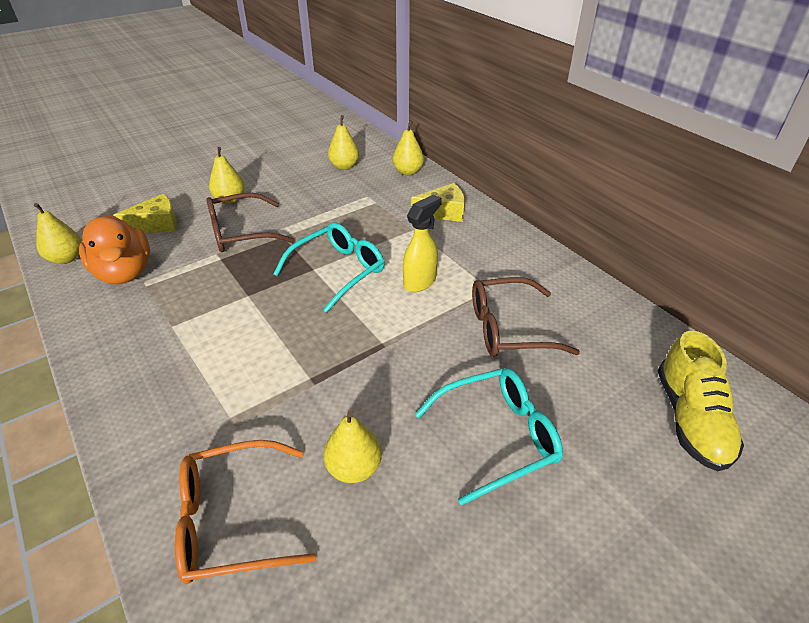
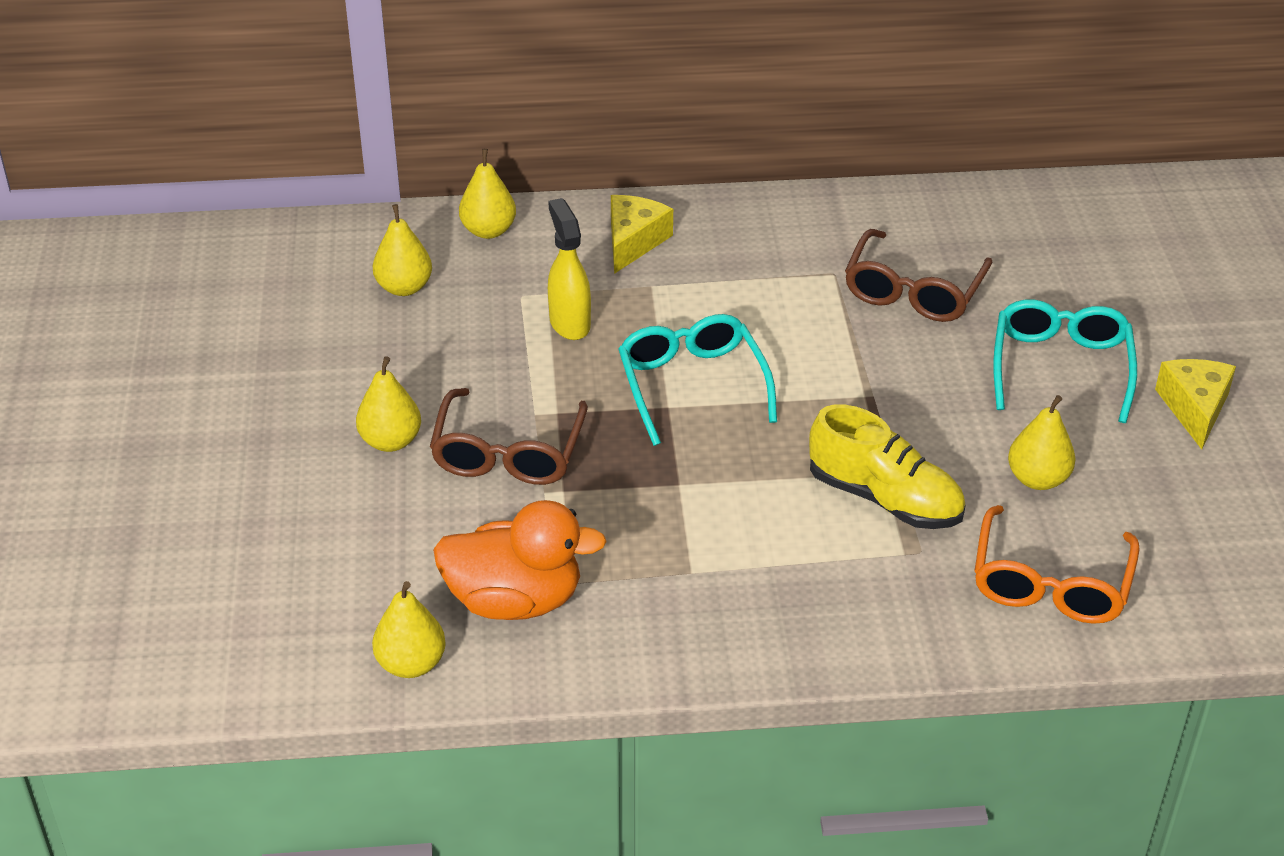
camera: 60 degrees left, 0 degrees up
yellow cheese [113,194,177,233] -> yellow cheese moved to [1155,359,1236,450]
yellow spray bottle [403,195,442,292] -> yellow spray bottle moved to [548,198,591,340]
yellow shoe [658,330,744,471] -> yellow shoe moved to [809,404,966,529]

